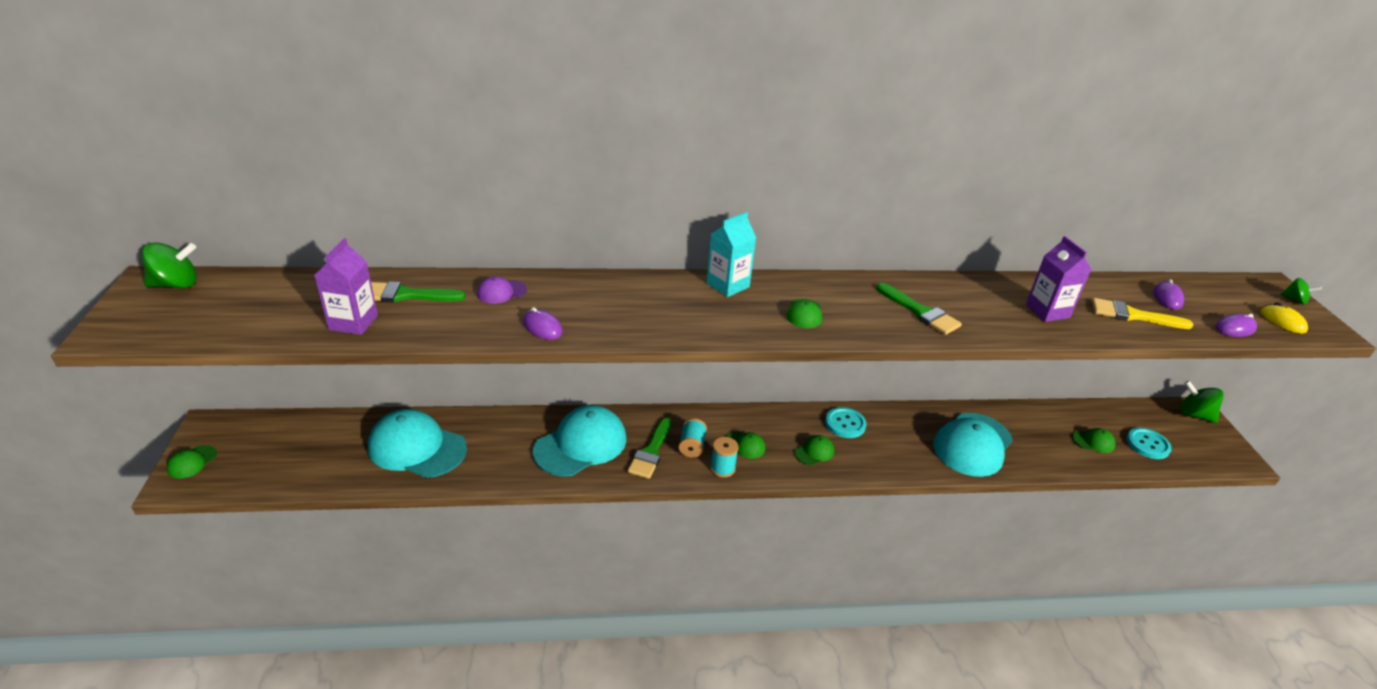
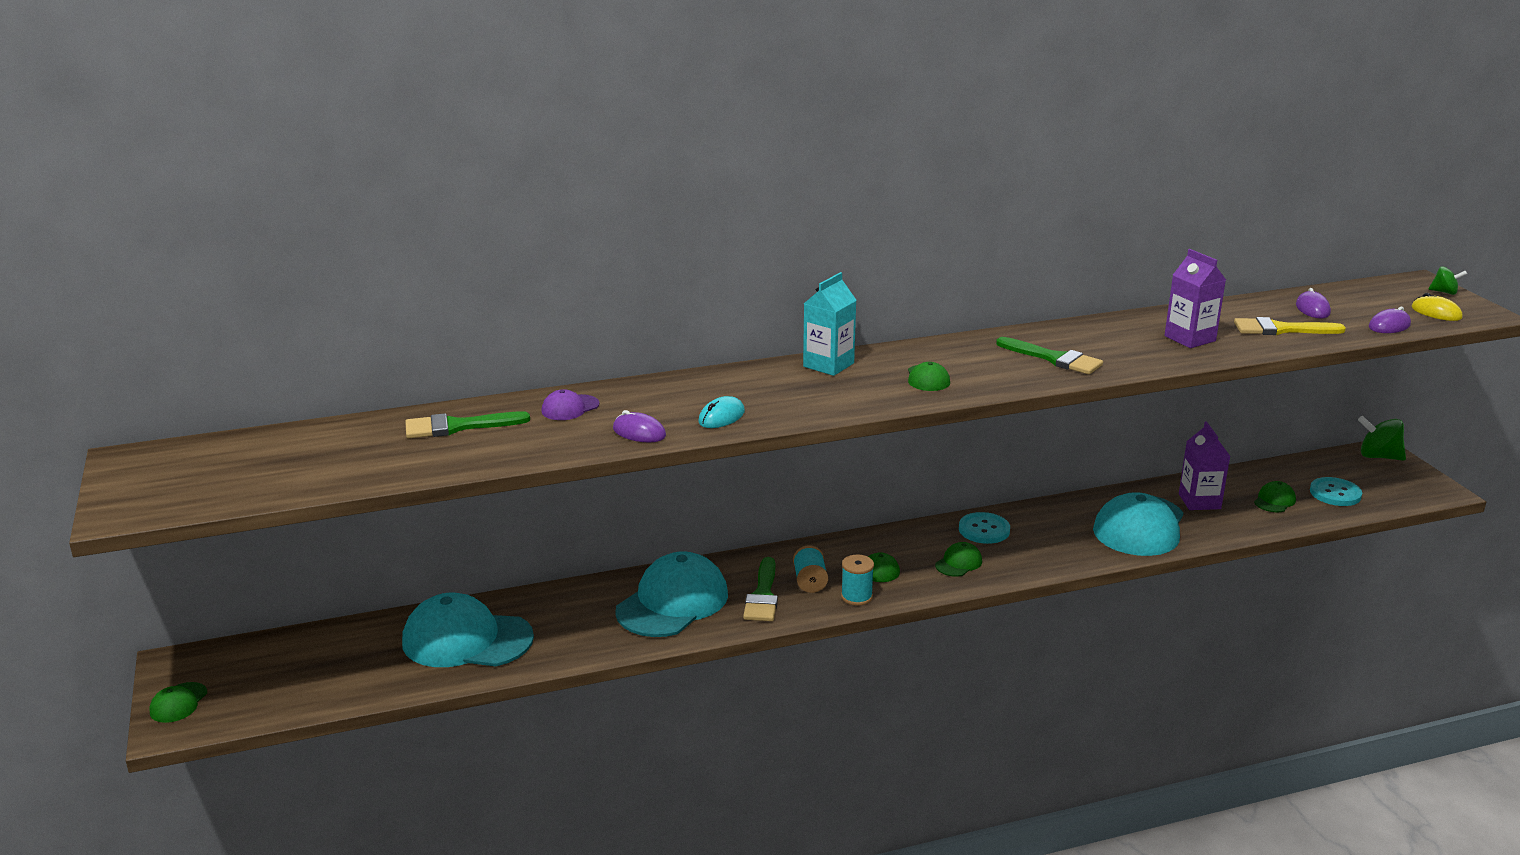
camera: 10 degrees left, 10 degrees down
green spinning top [142,242,197,288] -> none
purple carton [314,238,378,335] -> purple carton moved to [1179,422,1230,510]
green cap [1072,428,1116,453] -> green cap turned 45 degrees counterclockwise [1254,481,1296,512]
none -> turquoise mouse [698,396,745,428]

